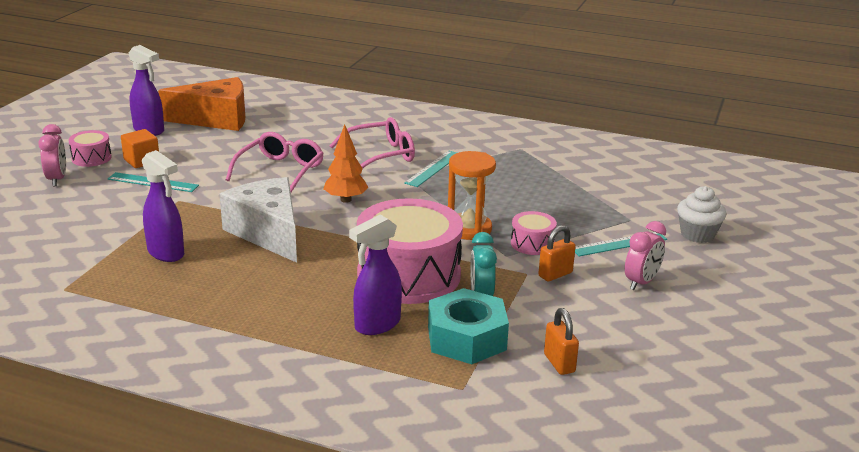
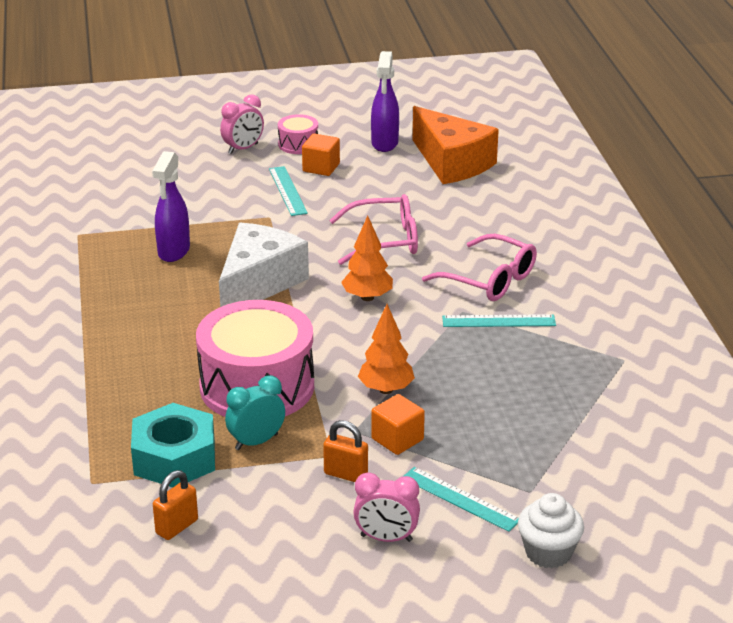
camera: 60 degrees right, 5 degrees up
purple spray bottle [349,214,402,335] -> none
orange hourglass [448,151,496,240] -> orange tree [358,304,415,394]
pink drum [511,211,557,255] -> orange cube [371,394,425,455]

